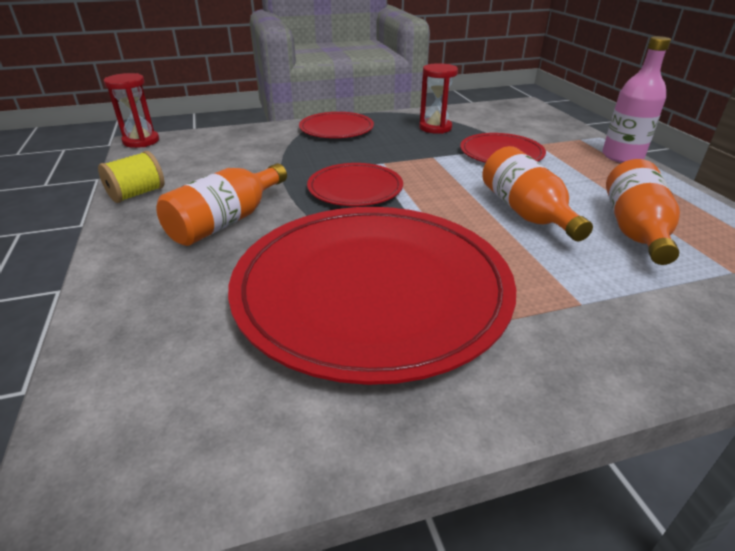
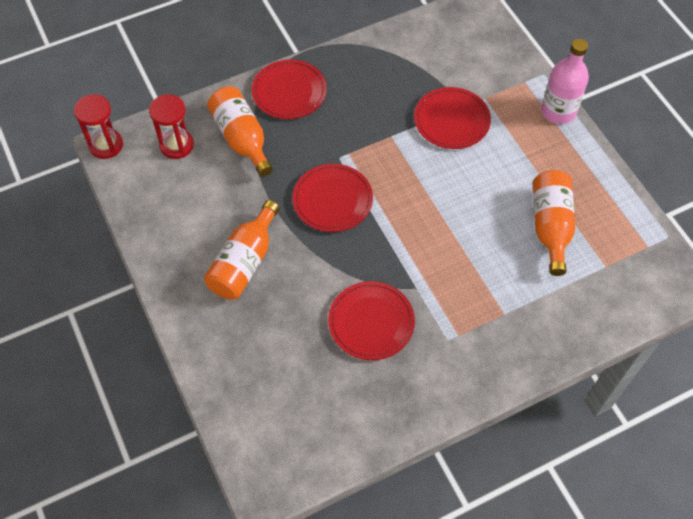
camera: 10 degrees left, 25 degrees up
yellow spool [98,151,164,203] -> none
red plate [228,207,516,385] -> red plate [328,281,415,360], size x0.48
red hourglass [419,63,458,134] -> red hourglass moved to [149,94,194,159]
orange bottle [482,146,593,241] -> orange bottle moved to [207,87,273,177]

